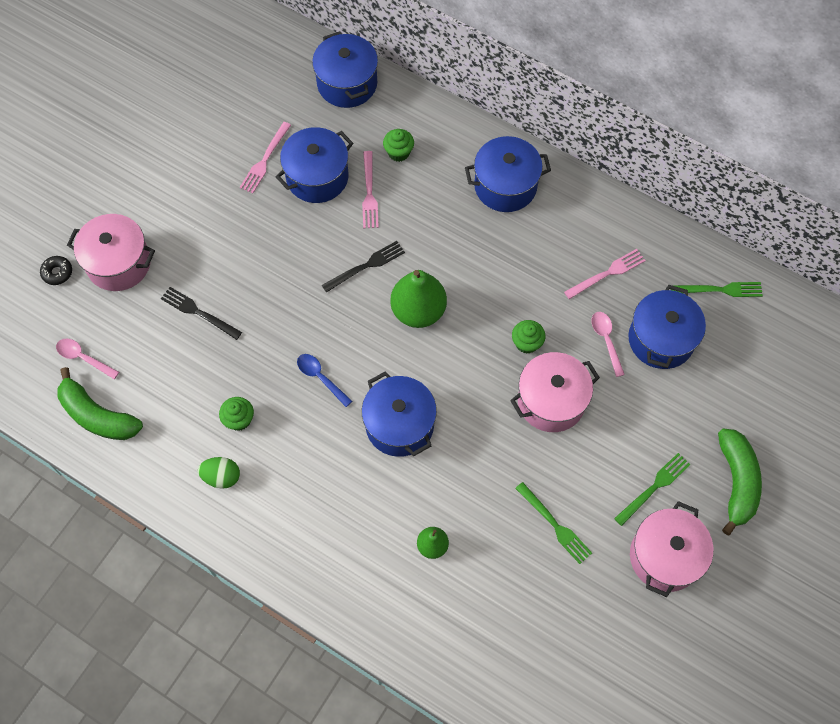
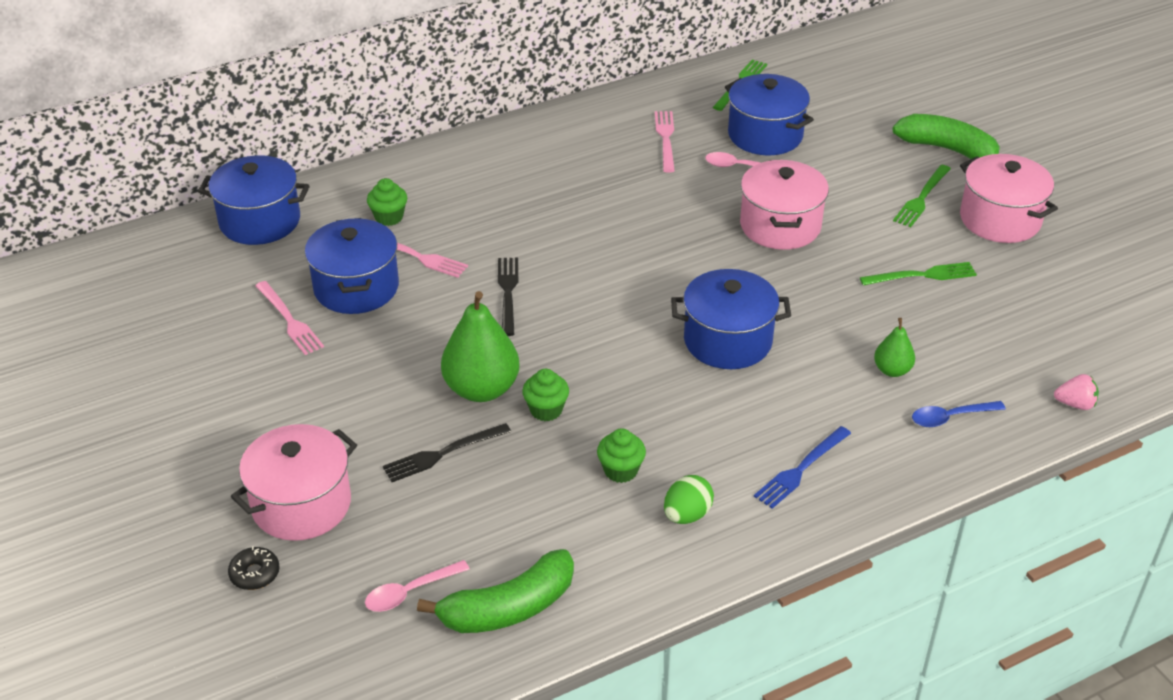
camera: 60 degrees left, 25 degrees down
blue spoon [297,354,352,407] -> blue spoon moved to [912,401,1006,427]
green pear [390,270,447,328] -> green pear moved to [441,291,520,402]
blue pot [465,136,551,212] -> none
green cupcake [512,320,546,354] -> green cupcake moved to [522,369,569,421]
green fork [614,453,691,526] -> green fork turned 135 degrees counterclockwise [893,165,951,227]
none -> blue fork [754,426,851,509]
none -> pink strawberry [1054,374,1099,410]

